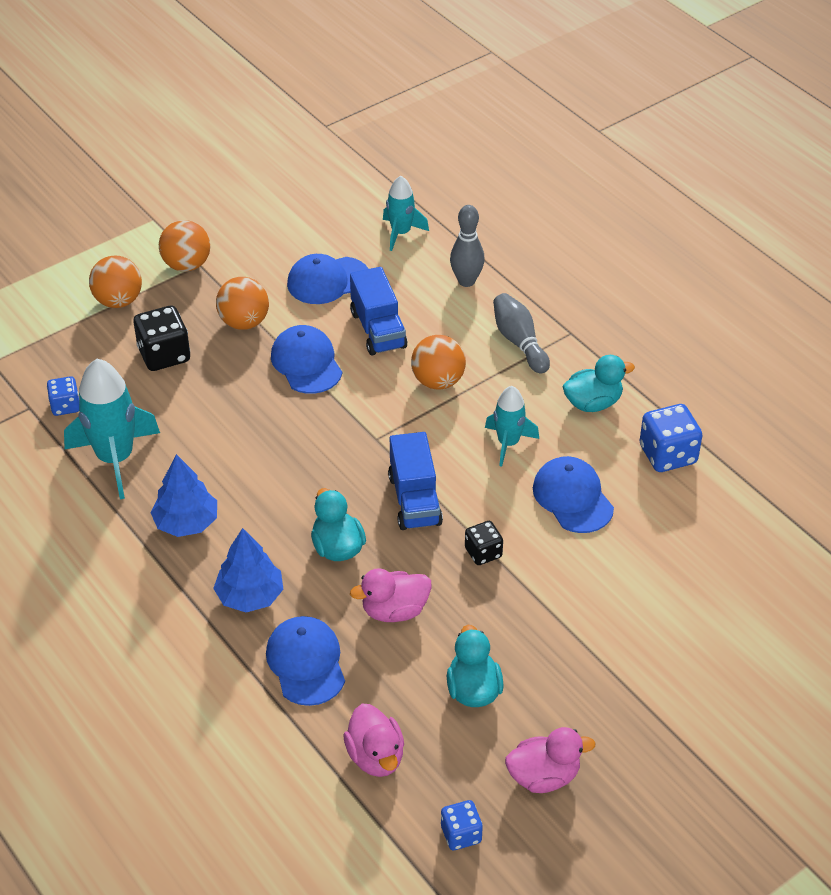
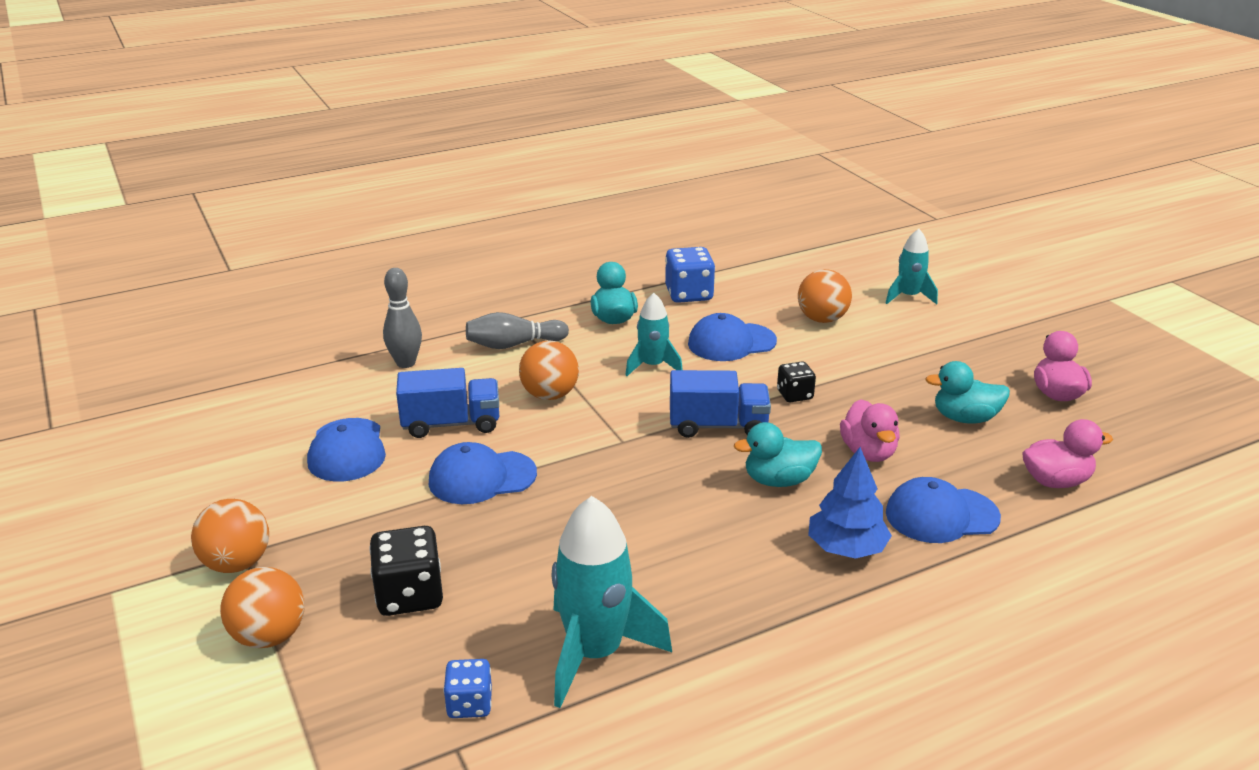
camera: 80 degrees left, 15 degrees down
blue tree [150,454,217,537] -> none
orange ball [216,277,269,330] -> orange ball moved to [798,269,852,323]
turquoise rocket [383,176,429,251] -> turquoise rocket moved to [886,229,938,304]
blue dice [441,800,483,850] -> none

